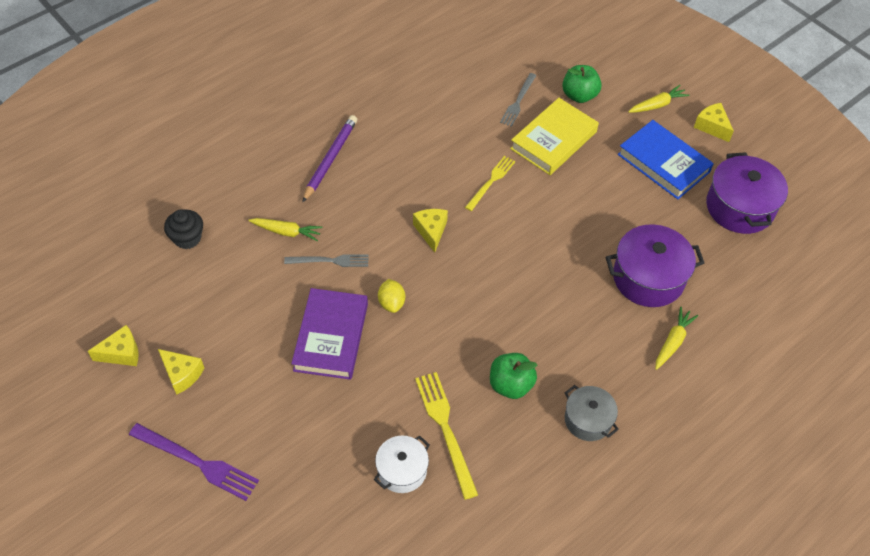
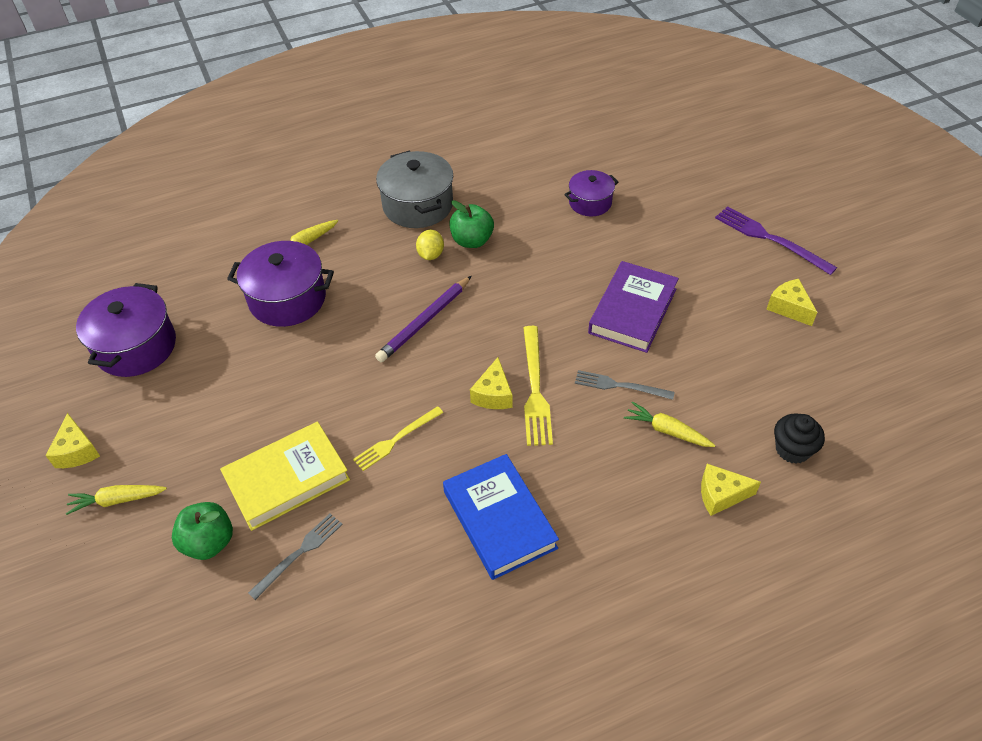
camera: 160 degrees left, 5 degrees down
yellow cheese [88,325,138,366] -> yellow cheese moved to [701,464,761,516]
purple pencil [302,115,357,203] -> purple pencil moved to [375,276,471,362]
white pot [374,435,430,493] -> purple pot [564,170,618,216]
yellow lemon [378,279,405,313] -> yellow lemon moved to [416,230,444,260]
yellow fork [415,372,478,500] -> yellow fork moved to [523,326,553,446]
grey pot [565,385,619,441] -> grey pot [376,151,453,228], size x1.66
blue book [618,120,714,199] -> blue book moved to [443,454,559,580]

